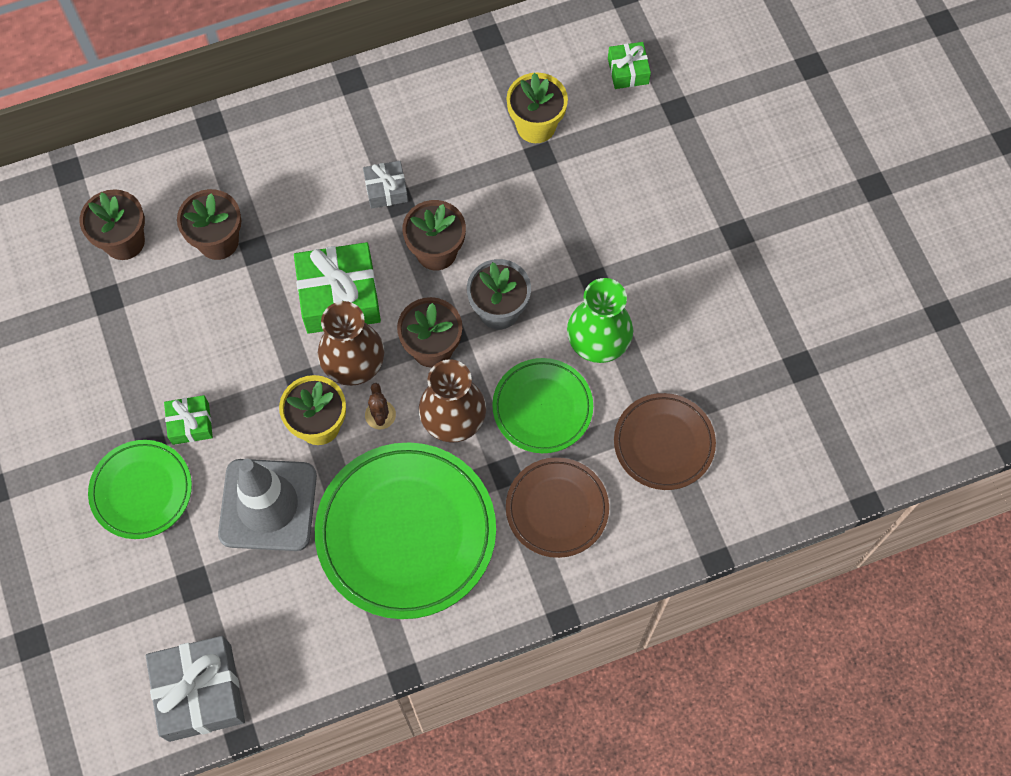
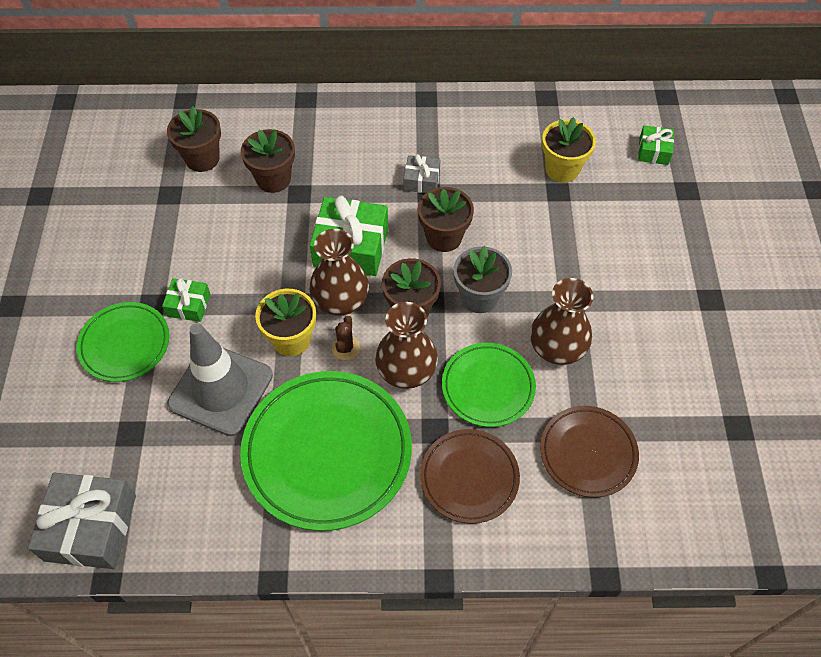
camera: 20 degrees right, 10 degrees down
green vase [567,278,633,363] -> brown vase [530,278,593,365]

